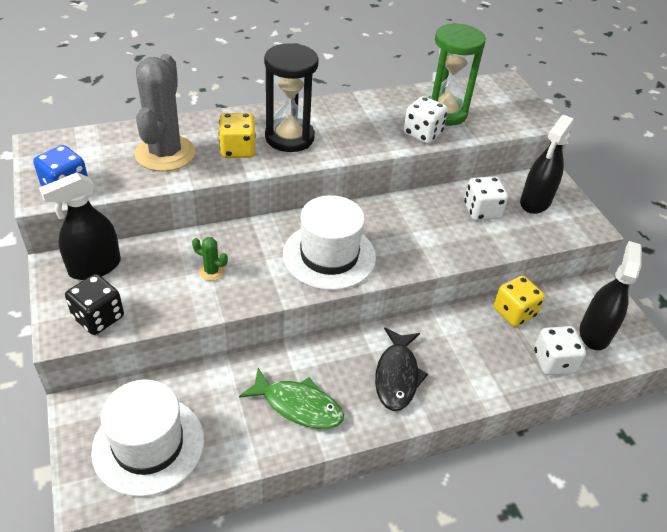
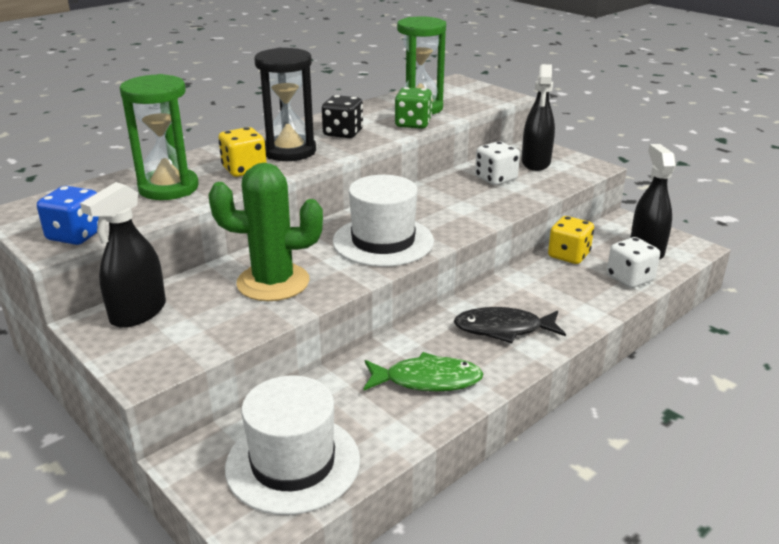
camera: 20 degrees left, 15 degrees down
black dice [65,274,124,335] -> black dice moved to [322,95,363,138]
grey cactus [135,54,195,172] -> green hourglass [120,74,199,200]
green cactus [192,237,228,281] -> green cactus [208,163,323,301], size x2.44
black fish [375,327,428,411] -> black fish turned 105 degrees clockwise [454,307,566,343]
white dice [403,96,448,144] -> green dice [395,87,432,129]

